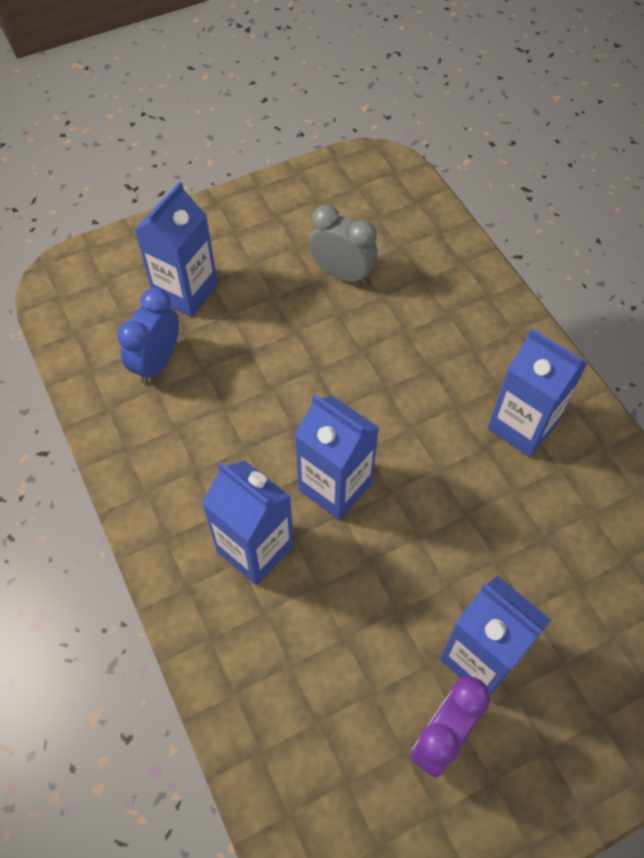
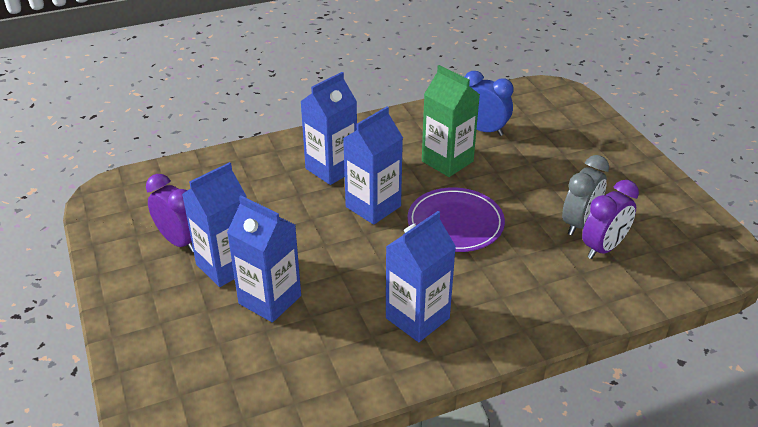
camera: 95 degrees right, 20 degrees down
blue carton [135,182,218,317] -> blue carton moved to [227,195,301,323]
none -> purple plate [407,187,505,252]
none -> green carton [422,65,480,177]
none -> purple clock [582,180,639,259]

